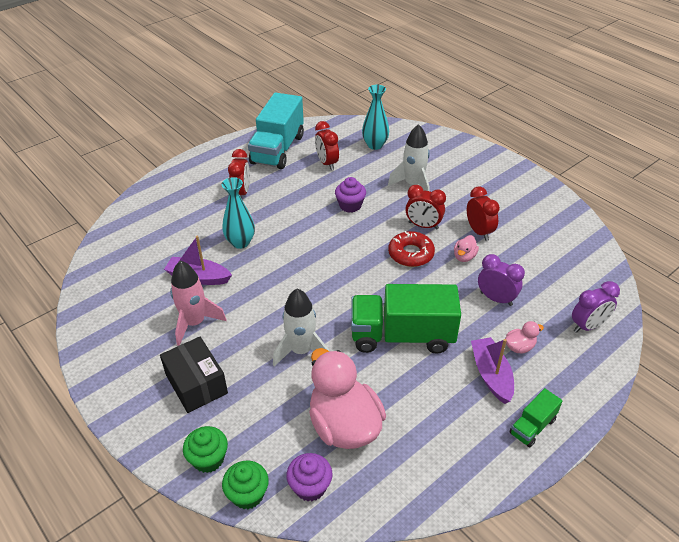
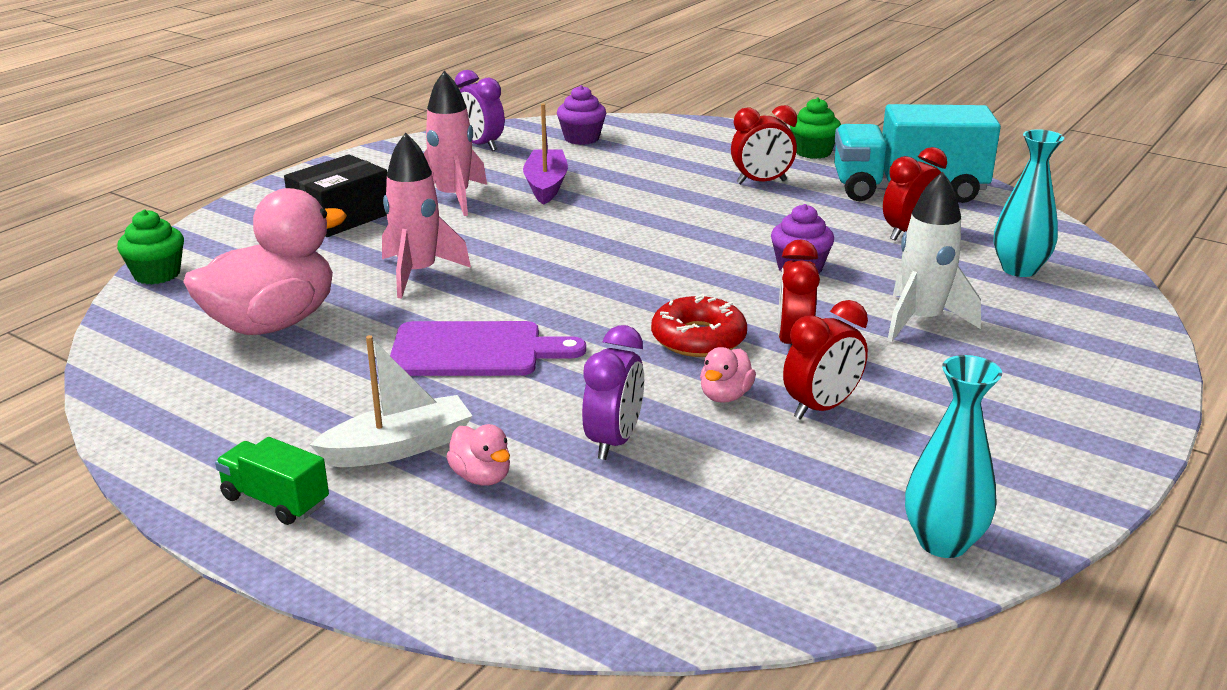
camera: 75 degrees right, 15 degrees down
green cupcake [183,426,228,473] -> green cupcake moved to [790,98,841,159]
turquoise vase [222,177,255,249] -> turquoise vase moved to [905,355,1002,558]
white rocket [273,288,329,366] -> pink rocket [382,133,471,298]
purple cupcake [286,453,333,501] -> purple cupcake moved to [557,85,606,145]
green truck [351,284,461,354] -> purple cutting board [390,321,586,376]
pink duck [454,235,479,262] -> pink duck turned 75 degrees counterclockwise [700,347,756,403]
purple boat [471,337,514,404] -> white boat [310,335,472,467]
purple clock [572,281,620,333] -> purple clock moved to [454,70,505,151]

